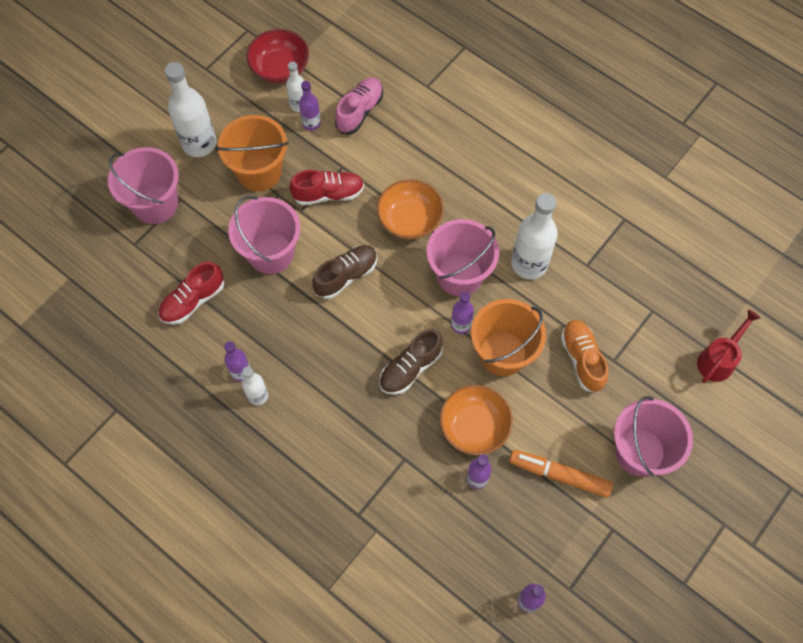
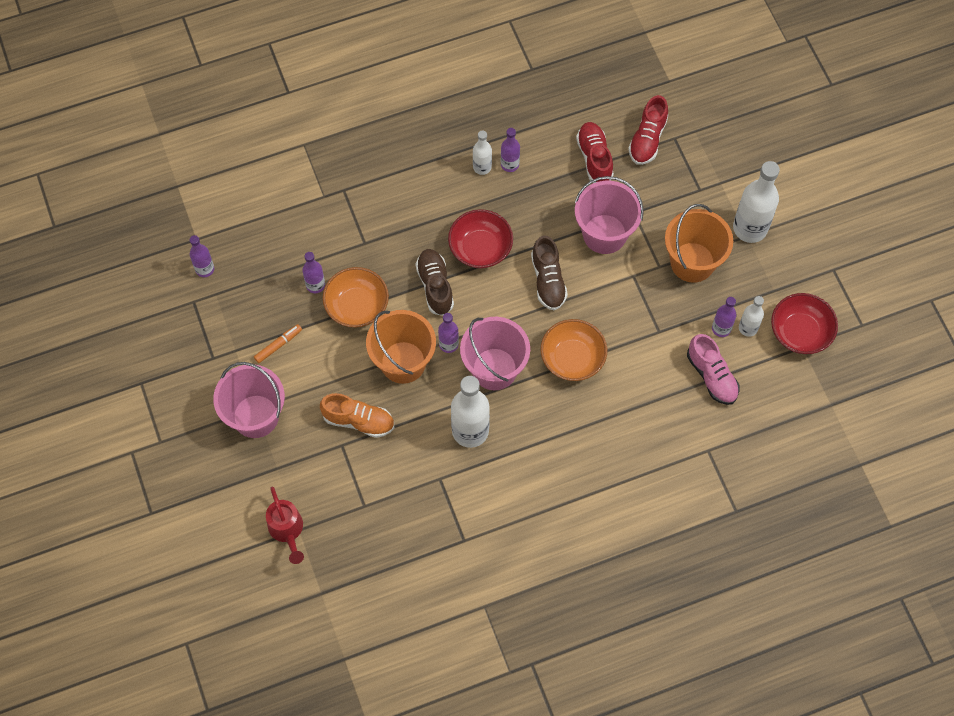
camera: 120 degrees right, 0 degrees up
pink bucket [108,147,179,224] -> none
red shoe [290,170,364,206] -> red shoe moved to [628,95,668,165]
orange marker [509,450,613,497] -> orange marker [254,324,302,363], size x0.60
none -> red bowl [448,209,513,268]

